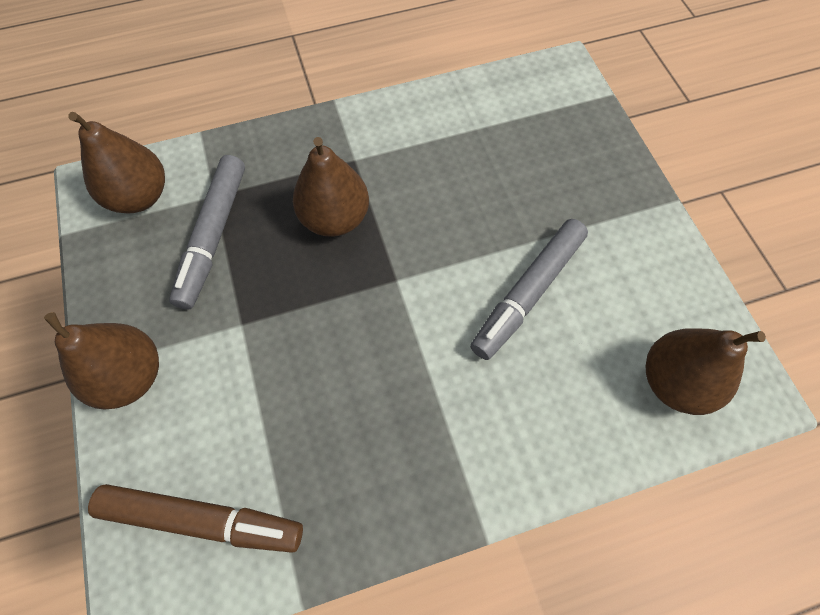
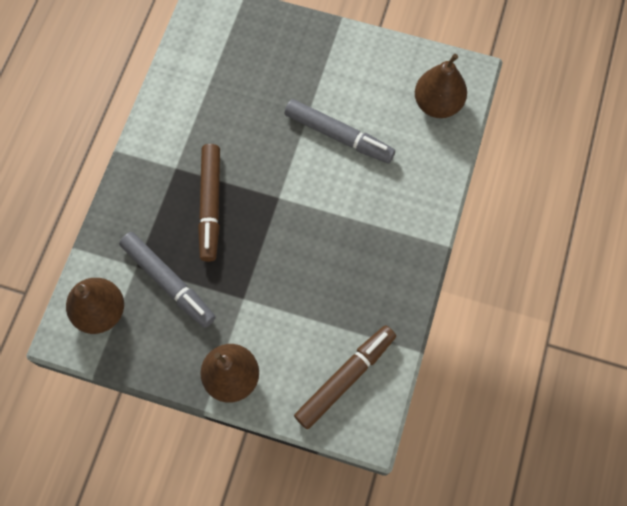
camera: 55 degrees left, 5 degrees up
brown pear [293,137,369,237] -> brown marker [198,144,220,262]
grey marker [470,219,588,360] -> grey marker turned 45 degrees counterclockwise [285,99,395,163]

